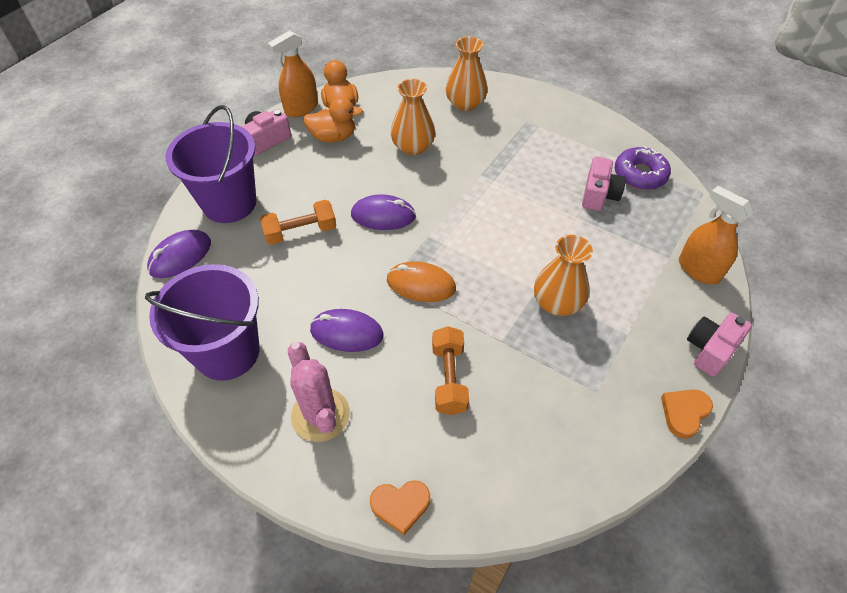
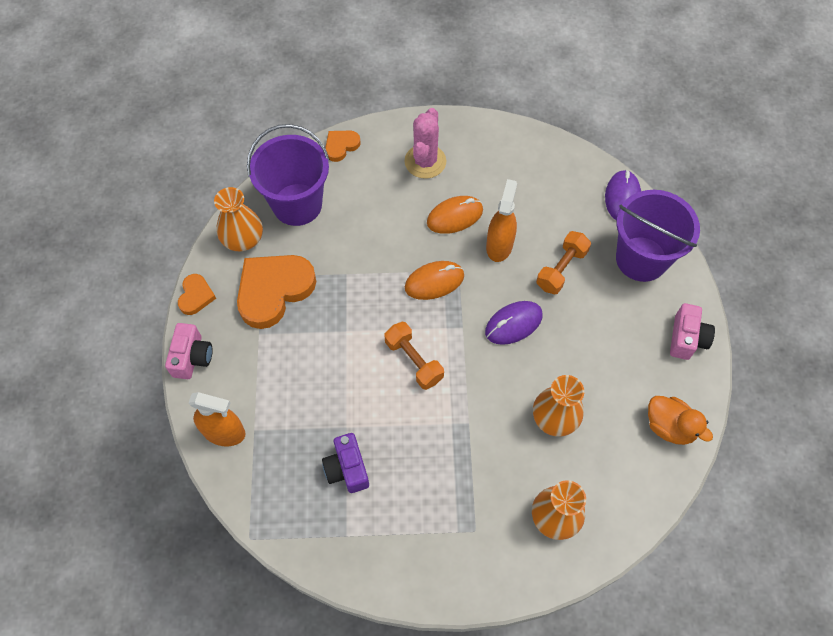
camera: 145 degrees right, 10 degrees up
purple bucket [145,264,260,381] -> purple bucket moved to [247,124,330,226]
orange spray bottle [268,31,318,117] -> orange spray bottle moved to [486,179,517,262]
pink cactus [288,342,350,442] -> pink cactus turned 75 degrees clockwise [405,108,446,179]
orange duck [303,97,363,143] -> none
purple mouse [310,309,384,352] -> orange mouse [427,196,483,234]
orange dumbbell [432,326,469,415] -> orange dumbbell moved to [384,322,444,390]
orange vase [534,235,593,316] -> orange vase moved to [214,187,263,251]
pink camera [582,157,626,211] -> purple camera [322,433,369,493]
purple donut [614,146,671,190] -> none
none -> orange heart [237,255,316,329]

